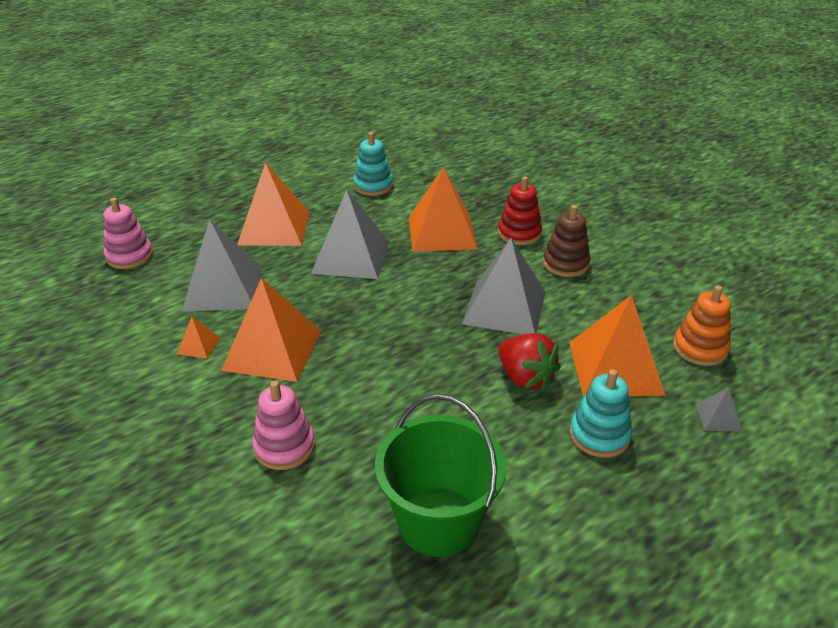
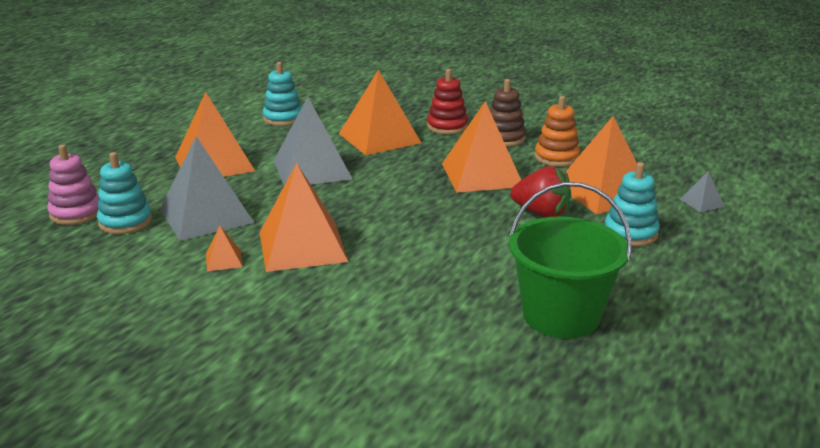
camera: 25 degrees left, 10 degrees down
pink stacking toy [252,381,315,470] -> none
grey pyramid [462,238,546,334] -> orange pyramid [442,101,521,193]
orange stacking toy [673,285,731,366] -> orange stacking toy moved to [535,96,580,167]
none -> turquoise stacking toy [97,152,152,234]

